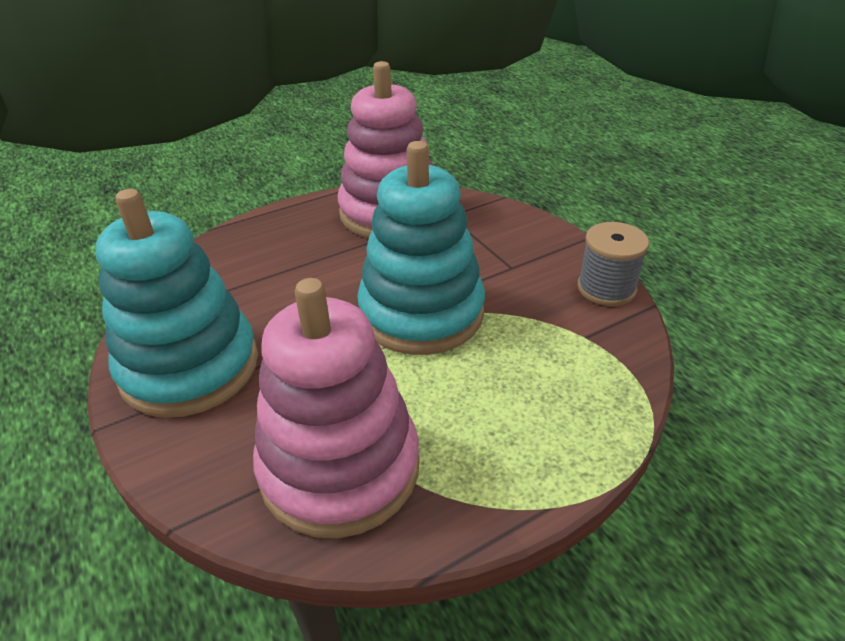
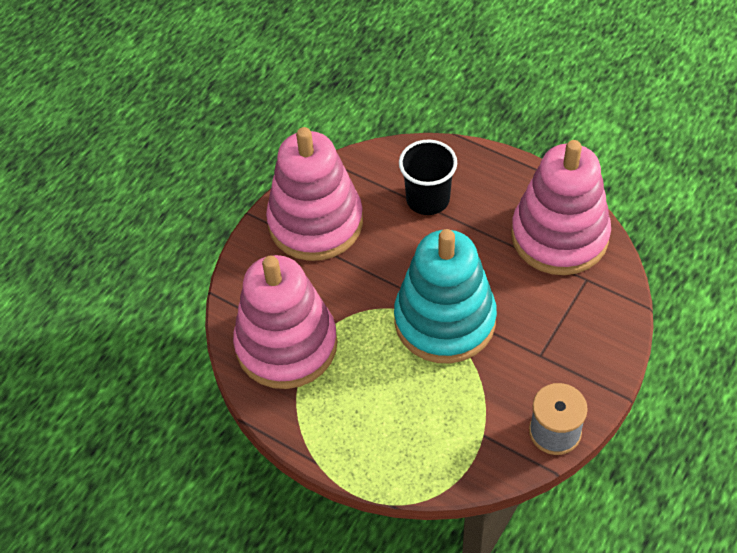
camera: 65 degrees right, 15 degrees up
turquoise stacking toy [95,189,258,418] -> pink stacking toy [266,127,363,261]
none -> black cup [399,140,457,215]

